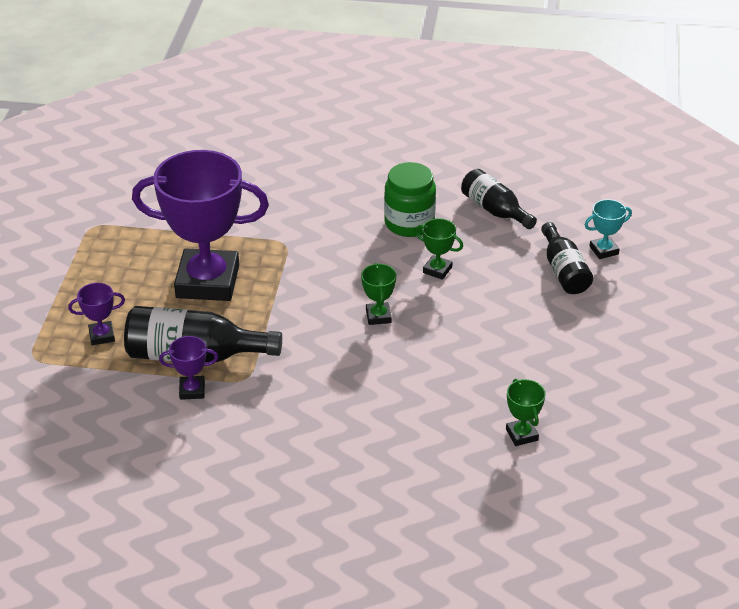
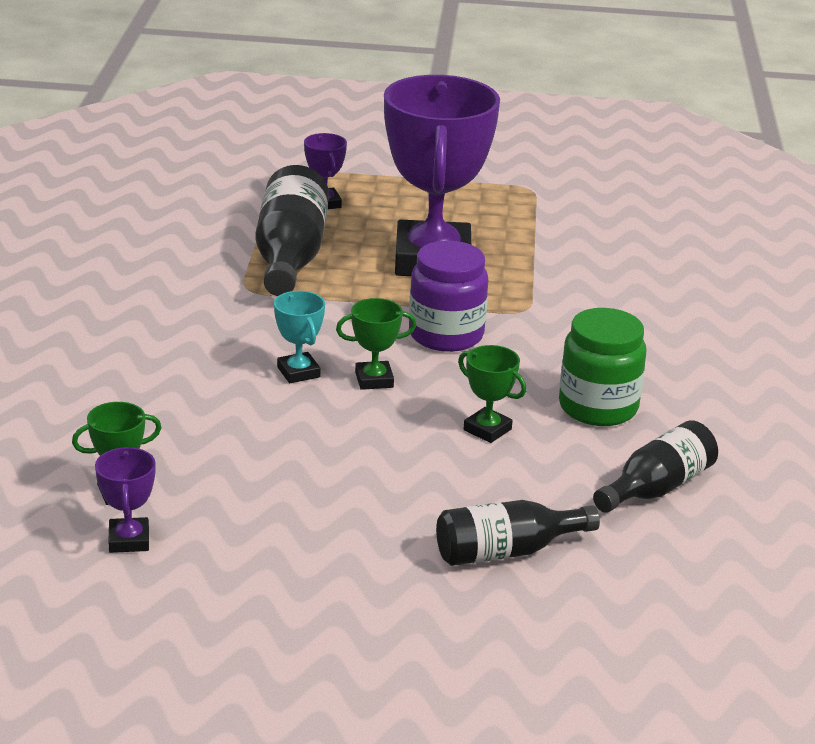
camera: 85 degrees right, 10 degrees down
purple trophy [159,336,218,400] -> purple trophy moved to [95,447,156,553]
green trophy [415,218,463,280] -> green trophy turned 75 degrees counterclockwise [458,345,526,443]
turquoise trophy [585,199,632,259] -> turquoise trophy moved to [274,291,325,383]
none -> purple jar [409,241,488,352]

